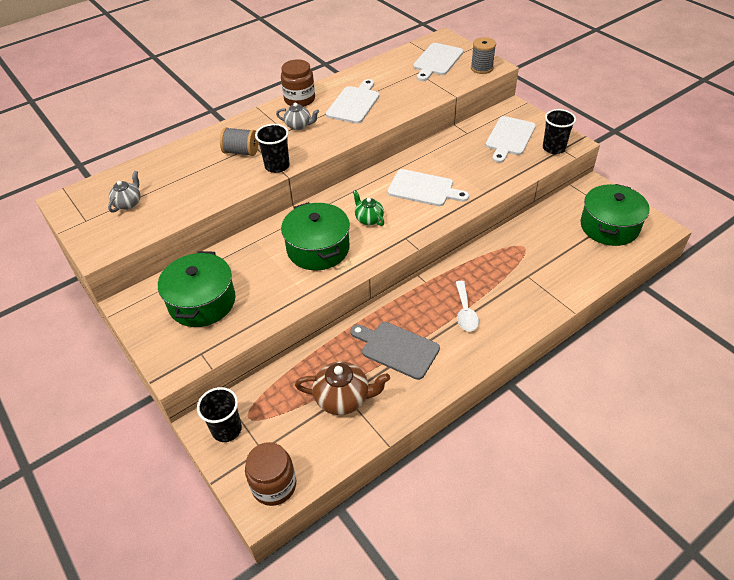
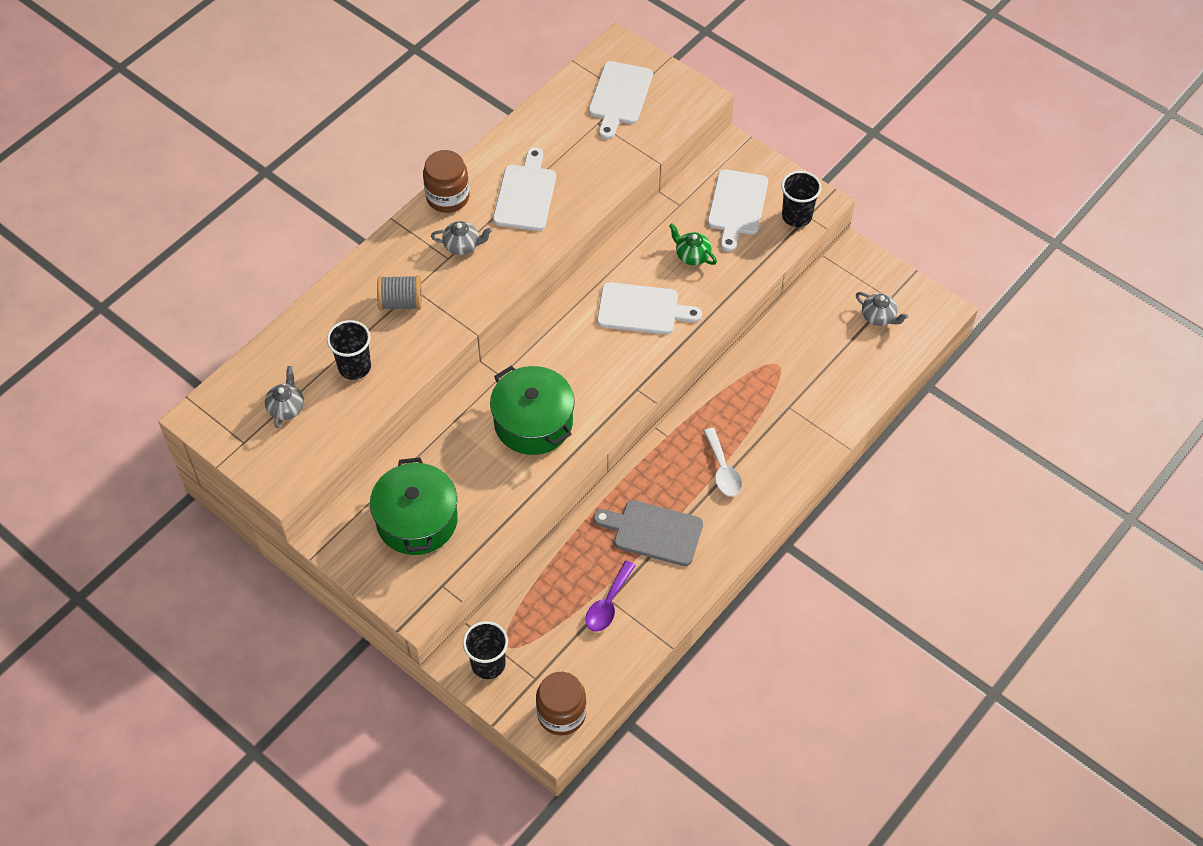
camera: 15 degrees left, 10 degrees up
black cup [255,124,290,173] -> black cup moved to [327,320,371,380]
brown teapot [295,361,390,415] -> purple spoon [585,560,636,632]
green teapot [353,190,384,226] -> green teapot moved to [669,223,717,265]
grey spool [471,37,496,74] -> none
green pot [580,184,649,246] -> grey teapot [856,292,908,326]

